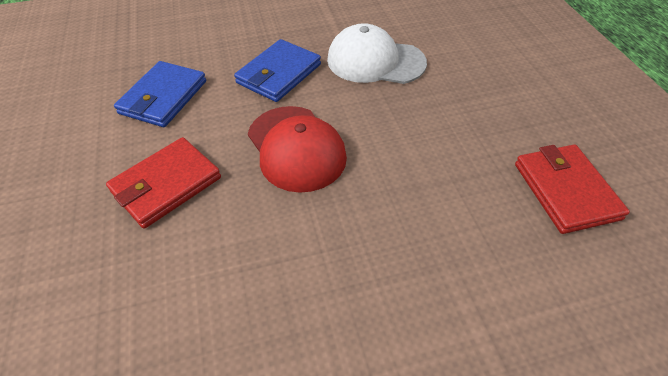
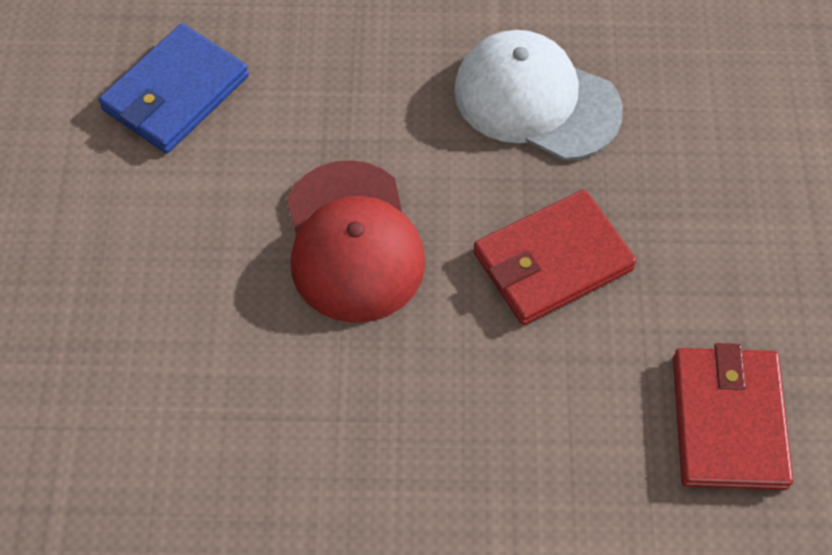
camera: 15 degrees right, 10 degrees up
red wallet [106,137,221,229] -> red wallet moved to [473,189,637,325]
blue wallet [234,39,321,102] -> none

